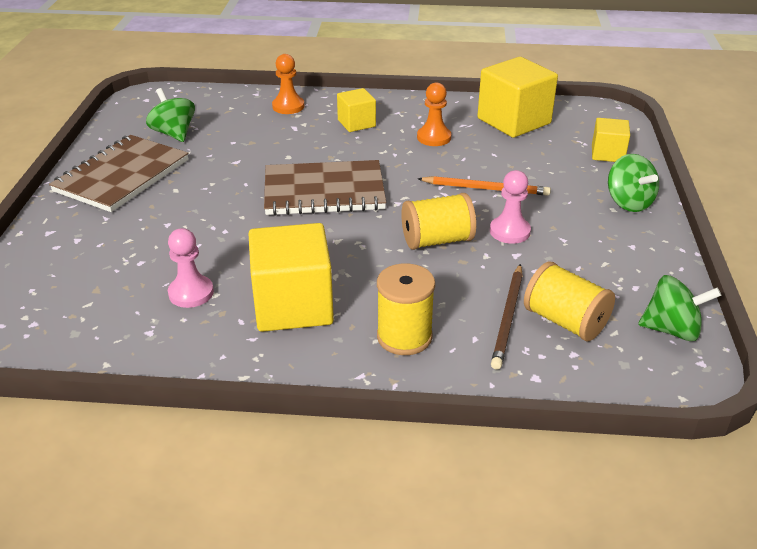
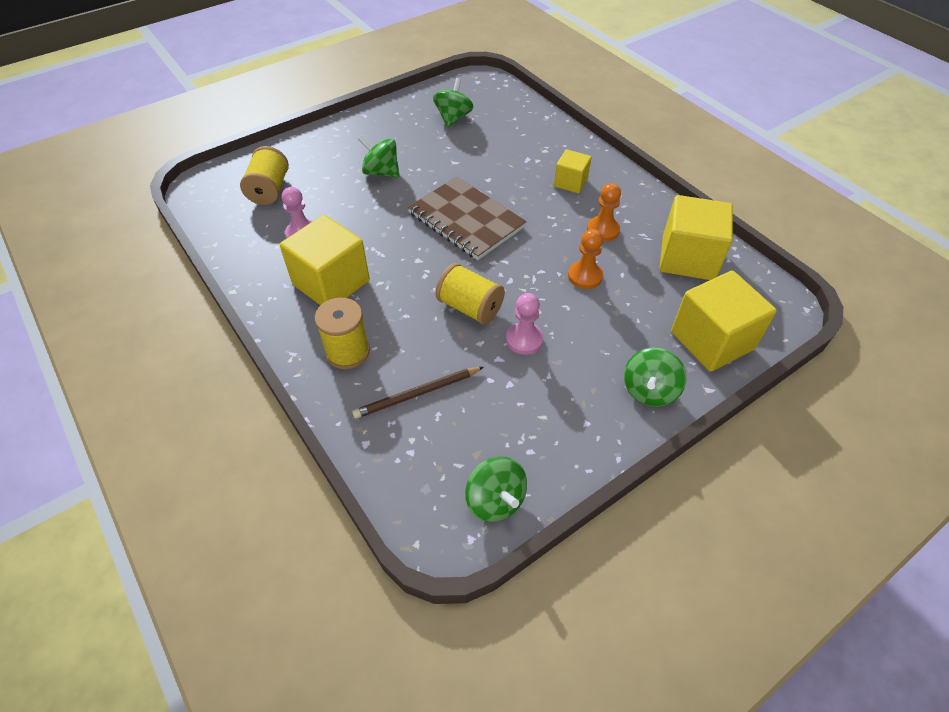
camera: 50 degrees right, 15 degrees up
brown notebook [49,135,189,212] -> none
orange pawn [272,54,305,114] -> orange pawn moved to [568,229,603,289]
orange pencil [417,176,551,196] -> none
yellow spool [524,262,615,341] -> yellow spool moved to [240,146,289,205]
yellow cube [592,118,630,162] -> yellow cube [671,271,777,372], size x1.81
none -> green spinning top [358,135,400,178]

